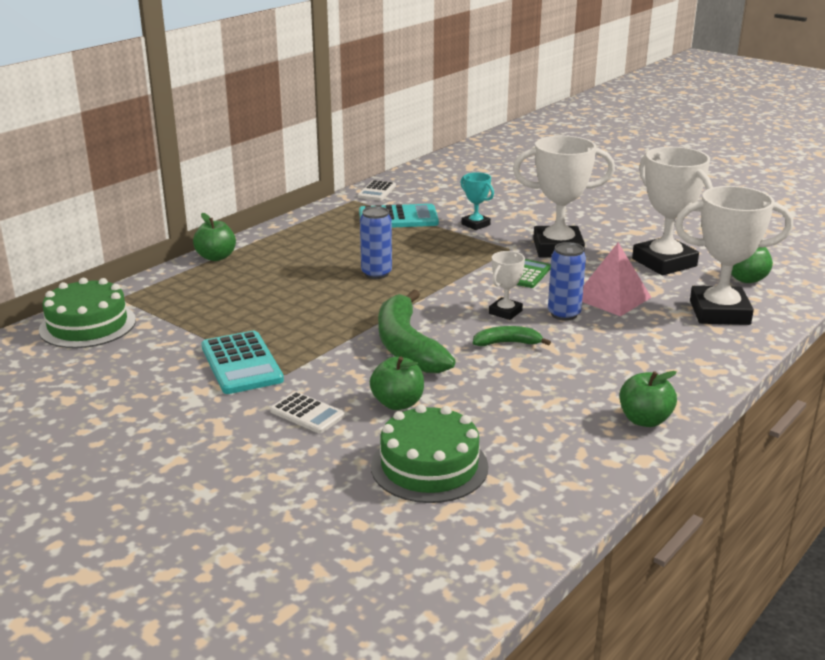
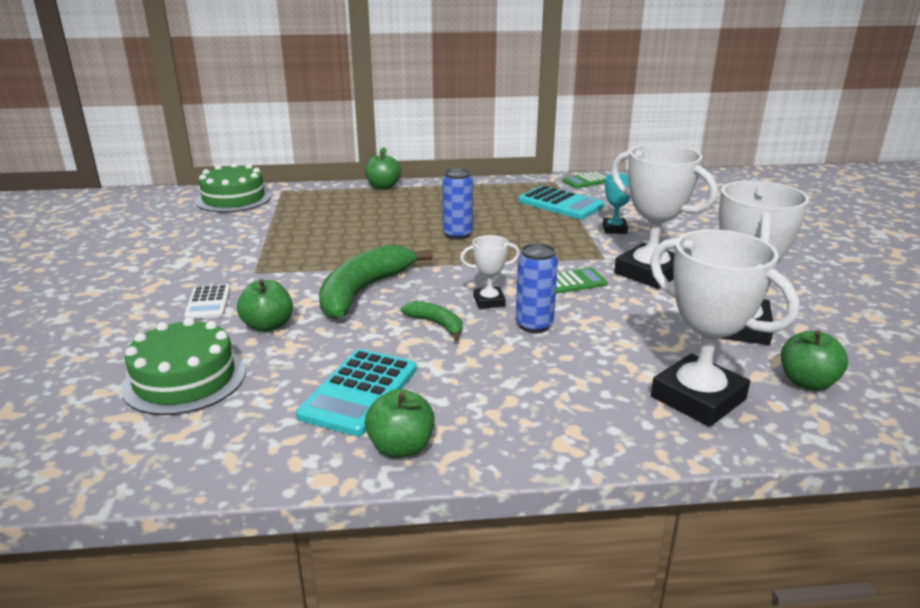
camera: 45 degrees right, 0 degrees up
turquoise calculator [201,331,284,394] -> turquoise calculator moved to [296,349,416,436]
white calculator [358,180,396,201] -> green calculator [562,172,606,188]
pink pyramid [582,243,652,316] -> none

